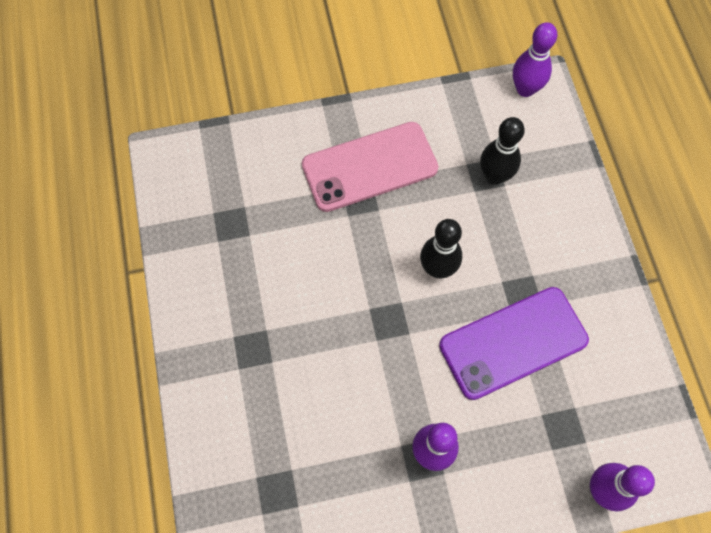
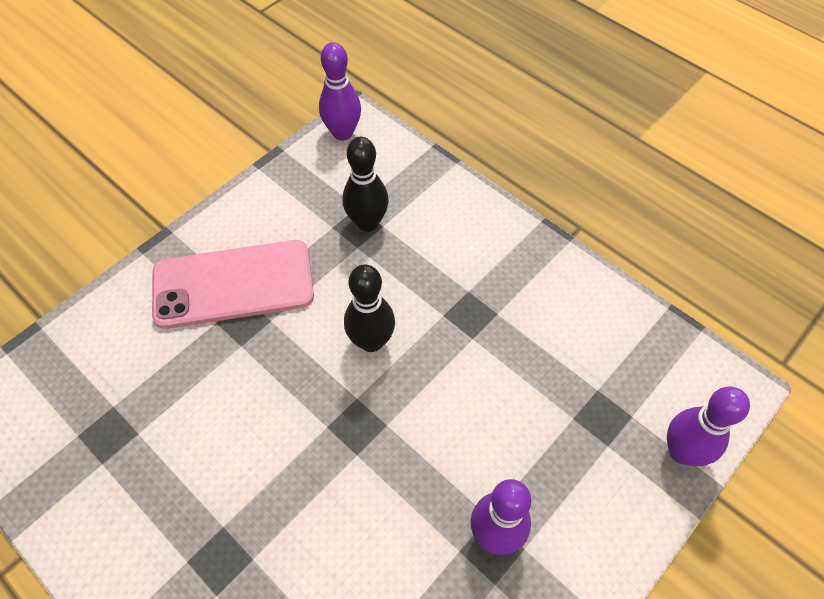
camera: 35 degrees left, 10 degrees down
pink phone [302,122,439,212] -> pink phone turned 45 degrees clockwise [152,240,314,329]
purple phone [439,287,589,400] -> none

